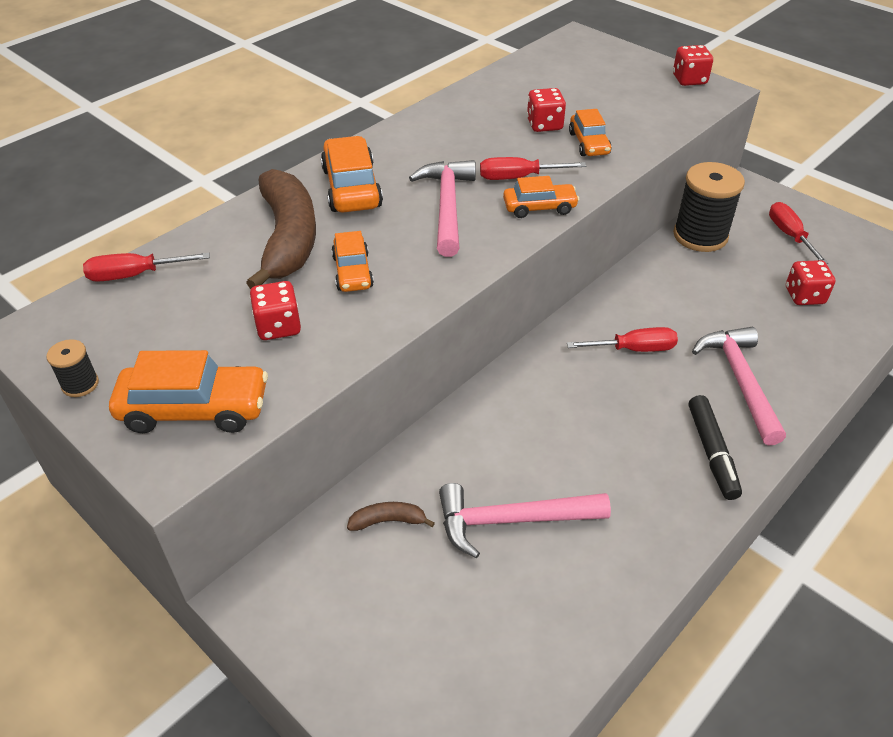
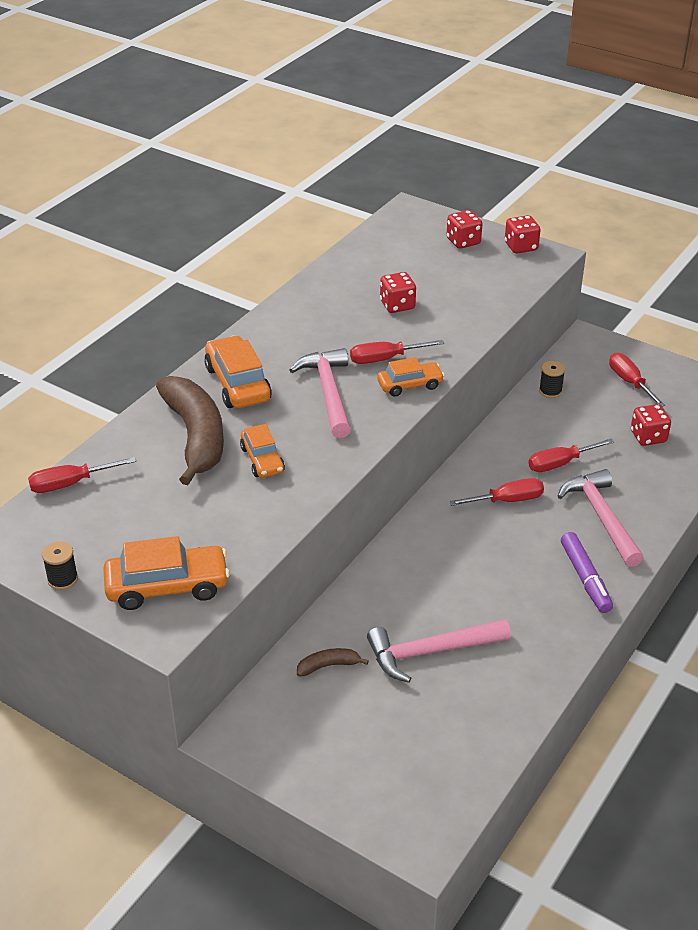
camera: 10 degrees left, 5 degrees down
red dice [250,281,301,340] -> red dice moved to [447,210,482,249]
orange car [569,109,612,156] -> none
black spool [673,162,745,252] -> black spool [539,361,565,398], size x0.46
black marker [689,395,742,500] -> purple marker [561,532,613,613]
none -> red screwdriver [528,439,614,472]

